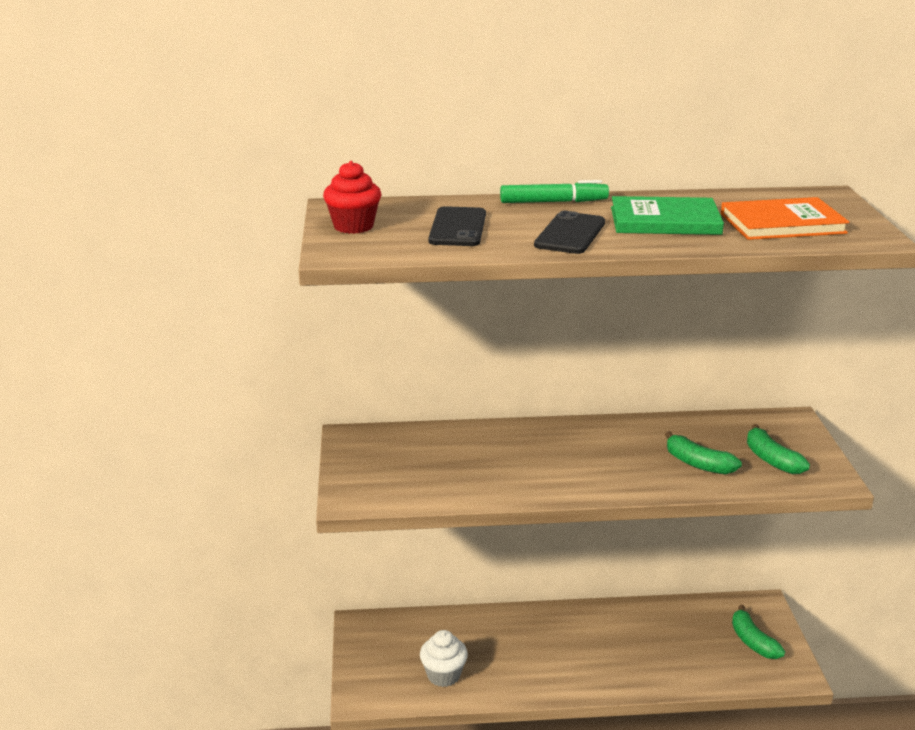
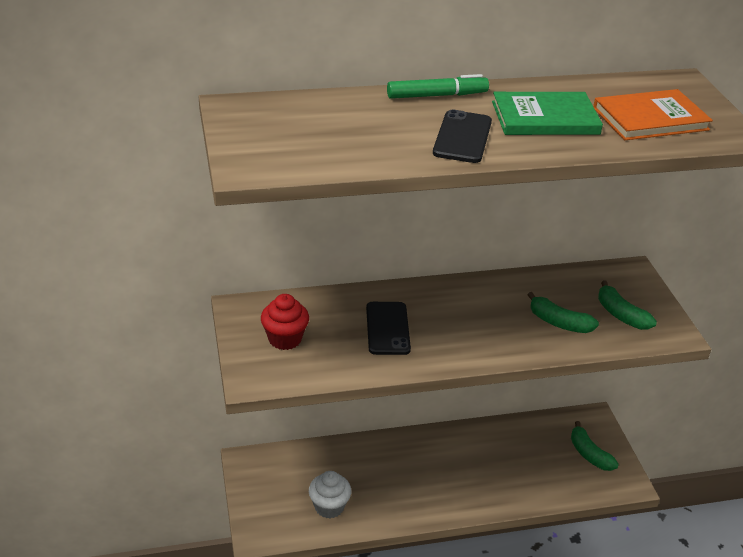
camera: 10 degrees left, 10 degrees up
red cupcake [323,161,381,234] -> red cupcake moved to [261,294,309,350]
black phone [429,206,486,246] -> black phone moved to [366,302,411,355]

